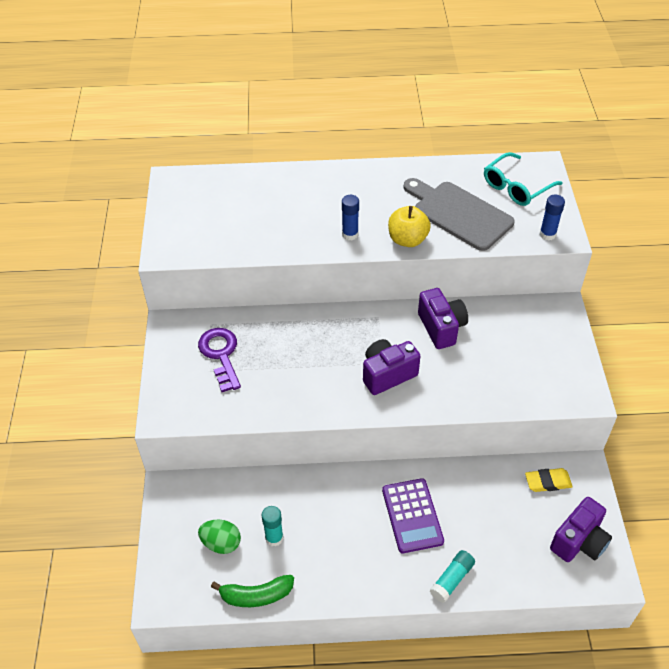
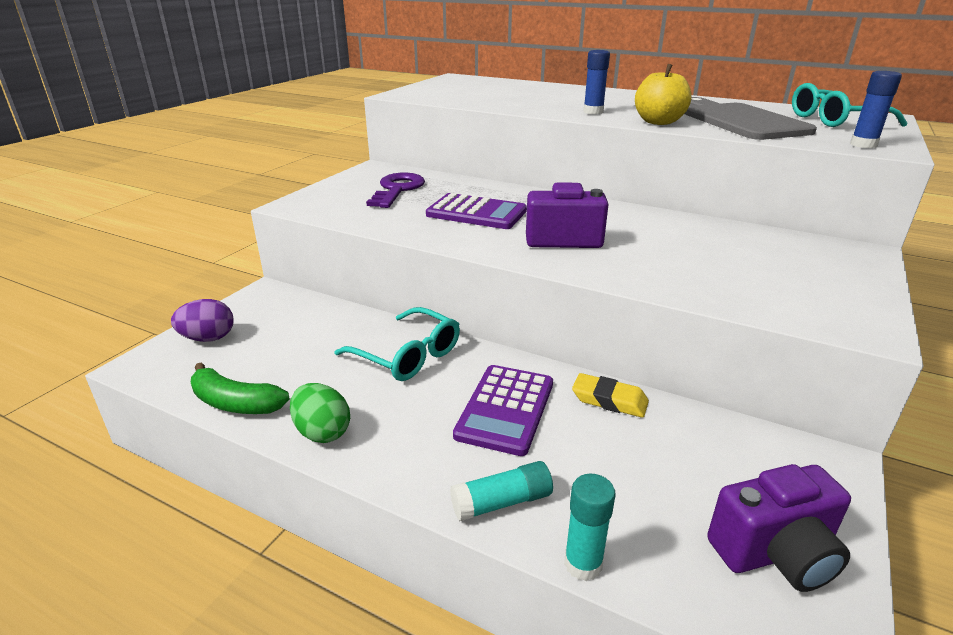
camera: 30 degrees right, 20 degrees down
green egg [198,519,241,554] -> green egg moved to [290,383,350,443]
turquoise glue stick [262,506,283,547] -> turquoise glue stick moved to [564,473,616,581]
purple camera [418,288,468,349] -> none
yellow eraser [525,468,573,492] -> yellow eraser moved to [572,373,649,418]
none -> purple egg [171,299,234,342]
none -> turquoise glasses [335,307,460,381]
none -> purple calculator [426,193,527,229]

